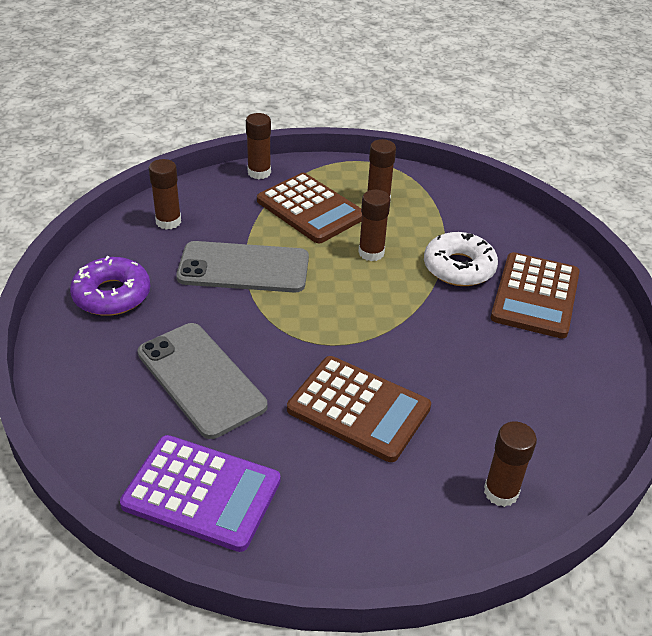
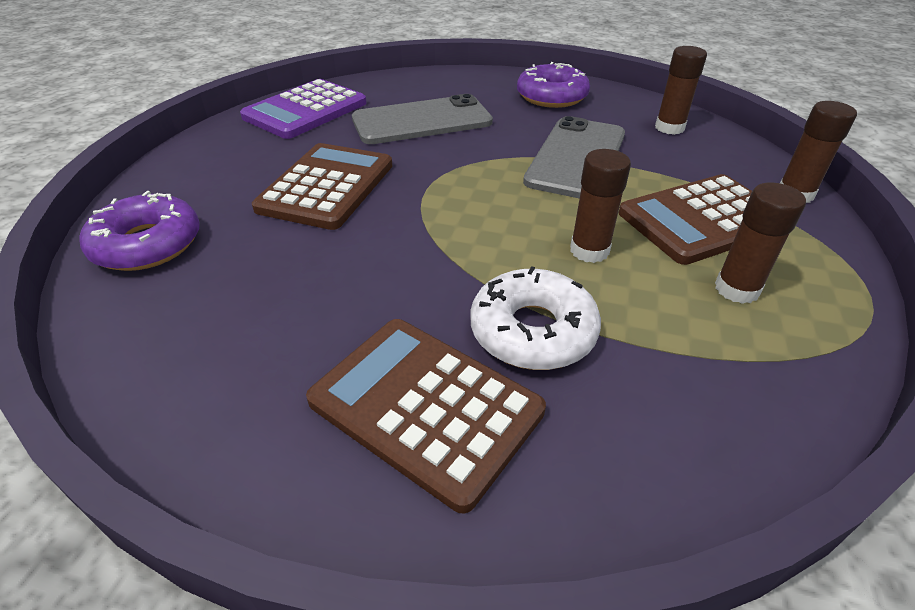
camera: 110 degrees right, 0 degrees up
brown calculator [287,356,431,462] -> brown calculator turned 150 degrees clockwise [252,143,392,230]
brown glue stick [484,422,537,507] -> purple donut [79,191,200,271]

